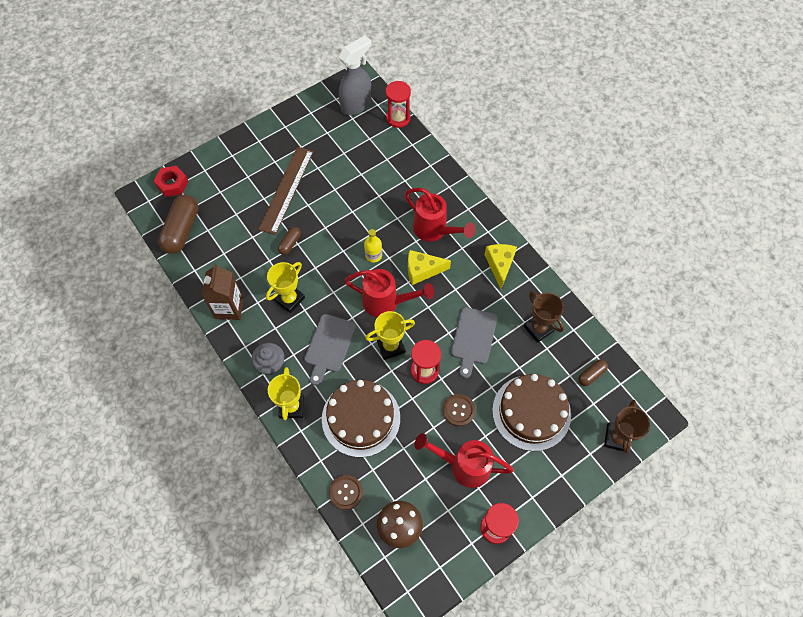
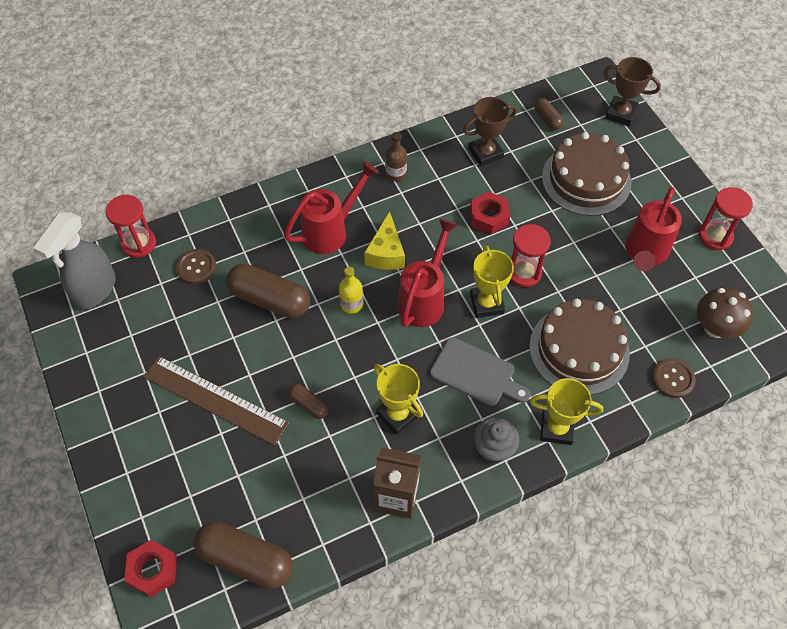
camera: 80 degrees left, 5 degrees down
grey spray bottle [339,35,371,115] -> grey spray bottle turned 120 degrees counterclockwise [33,212,116,310]
brown button [443,394,475,426] -> brown button moved to [176,249,216,284]
grey cutting board [451,307,497,378] -> red nut [470,191,510,234]
yellow cheese [484,244,517,289] -> brown bottle [385,132,407,181]
none -> brown capsule [226,264,310,318]

